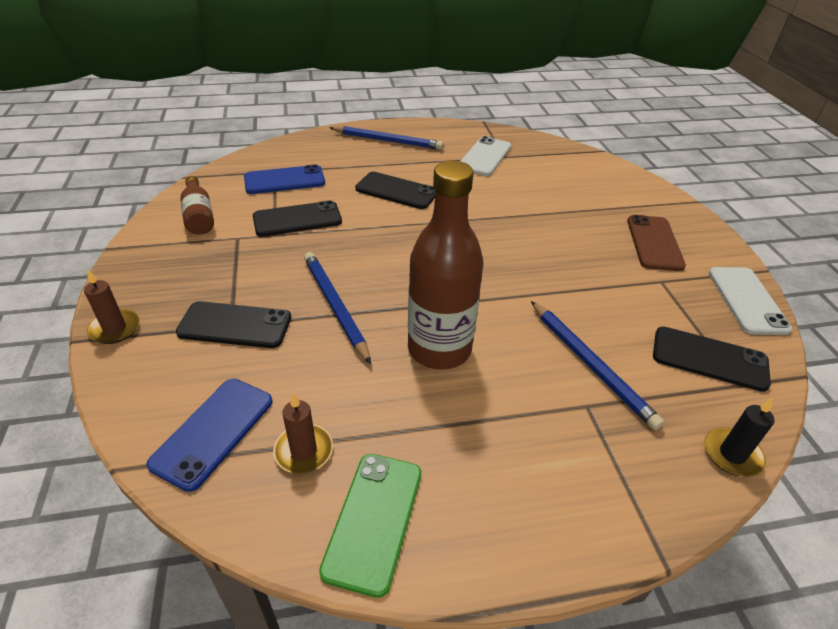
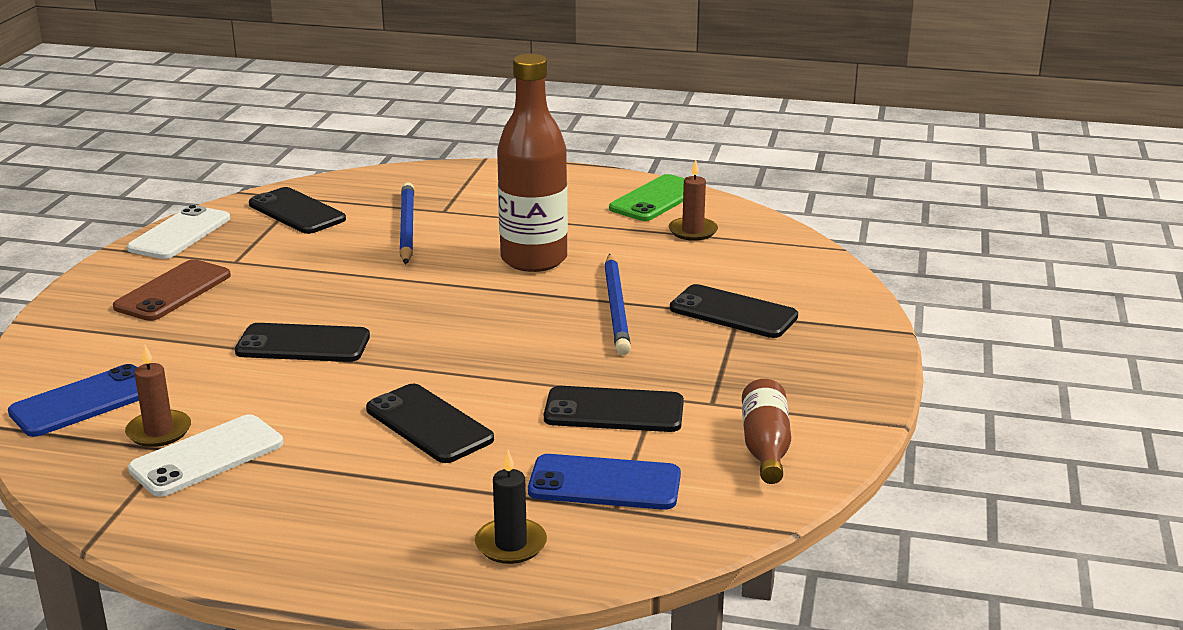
camera: 155 degrees left, 15 degrees down
brown candle [84,269,140,344] -> brown candle moved to [125,345,191,447]
blue phone [146,378,273,492] -> blue phone moved to [8,364,139,437]
blue pencil [330,126,444,150] -> none
black candle [705,398,774,477] -> black candle moved to [475,450,547,564]
none -> black phone [235,323,370,362]

